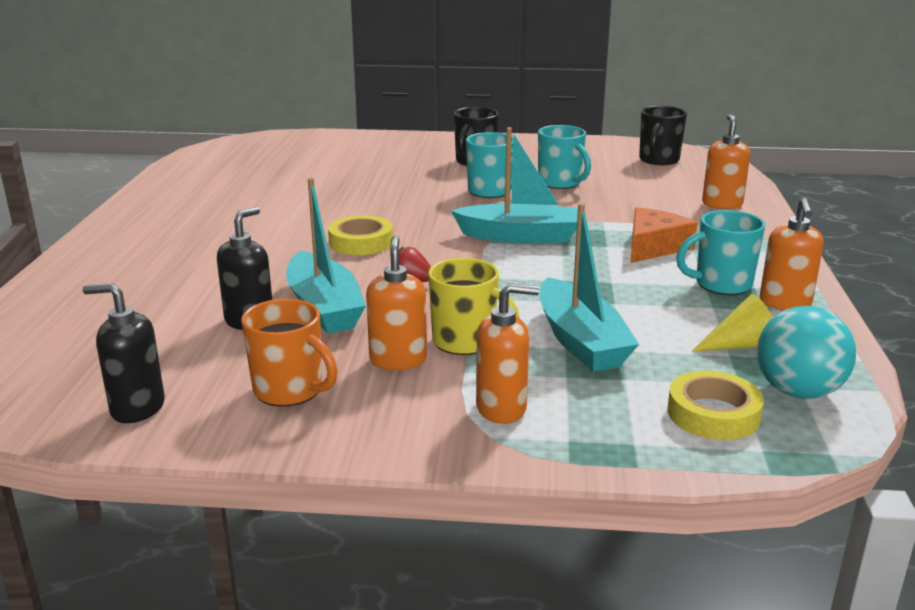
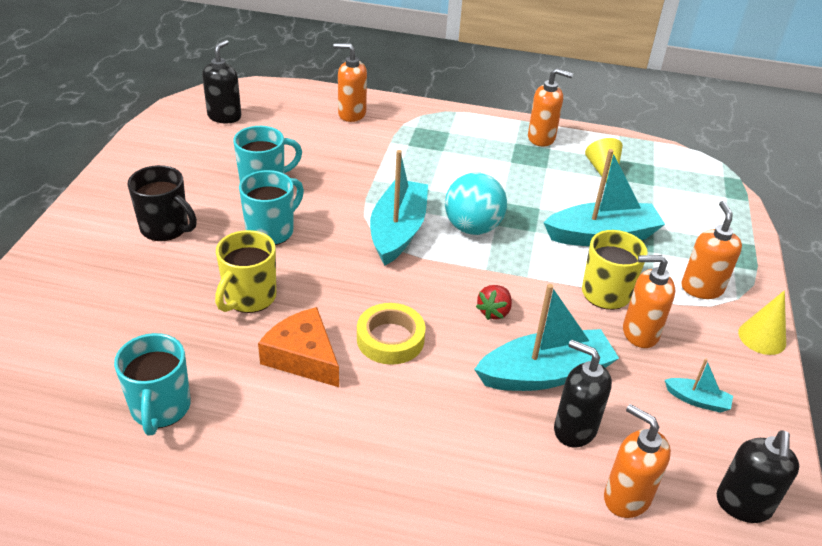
camera: 85 degrees left, 15 degrees up
orange mug [241,299,338,407] -> turquoise boat [665,359,733,413]
orange cheese [631,207,698,263] -> orange cheese moved to [258,307,339,387]
black mug [639,106,687,165] -> black soap dispenser [202,40,241,123]
yellow tape [667,370,764,440] -> none
turquoise mug [676,210,765,295] -> turquoise mug moved to [114,333,191,435]
turquoise ball [757,306,856,399] -> turquoise ball moved to [445,172,507,235]
none -> yellow mug [215,230,276,313]
none -> orange soap dispenser [604,404,671,518]
none -> yellow cone [738,290,786,355]

